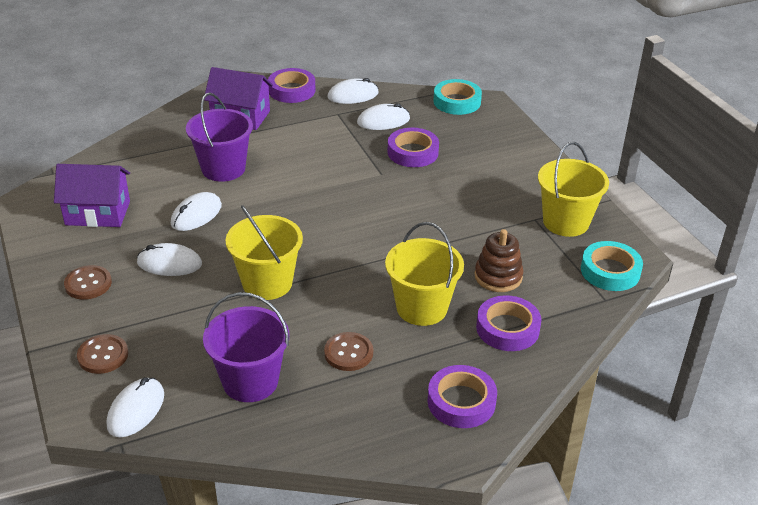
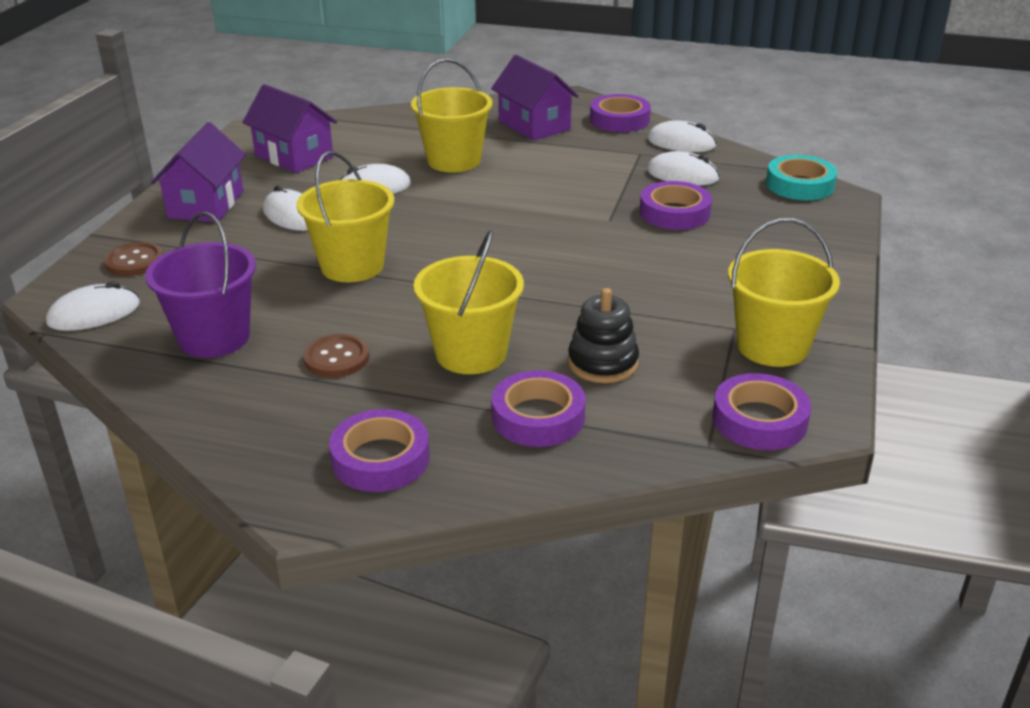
camera: 40 degrees right, 5 degrees down
brown button [64,265,112,300] -> purple house [151,122,246,222]
purple bucket [186,92,253,182] -> yellow bucket [411,59,493,173]
brown stacking toy [474,229,523,292] -> black stacking toy [568,288,639,383]
turquoise tape [581,241,643,291] -> purple tape [713,373,811,450]

